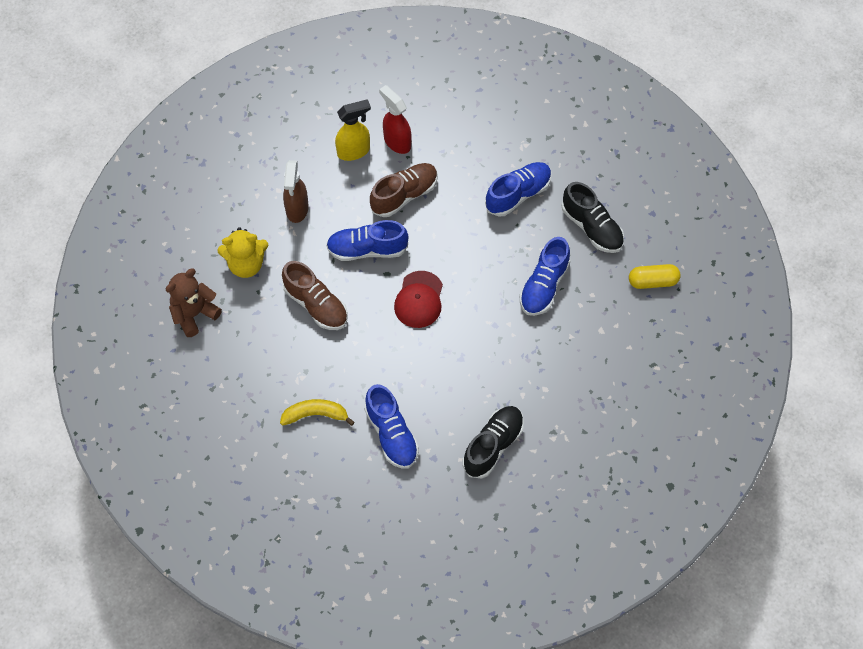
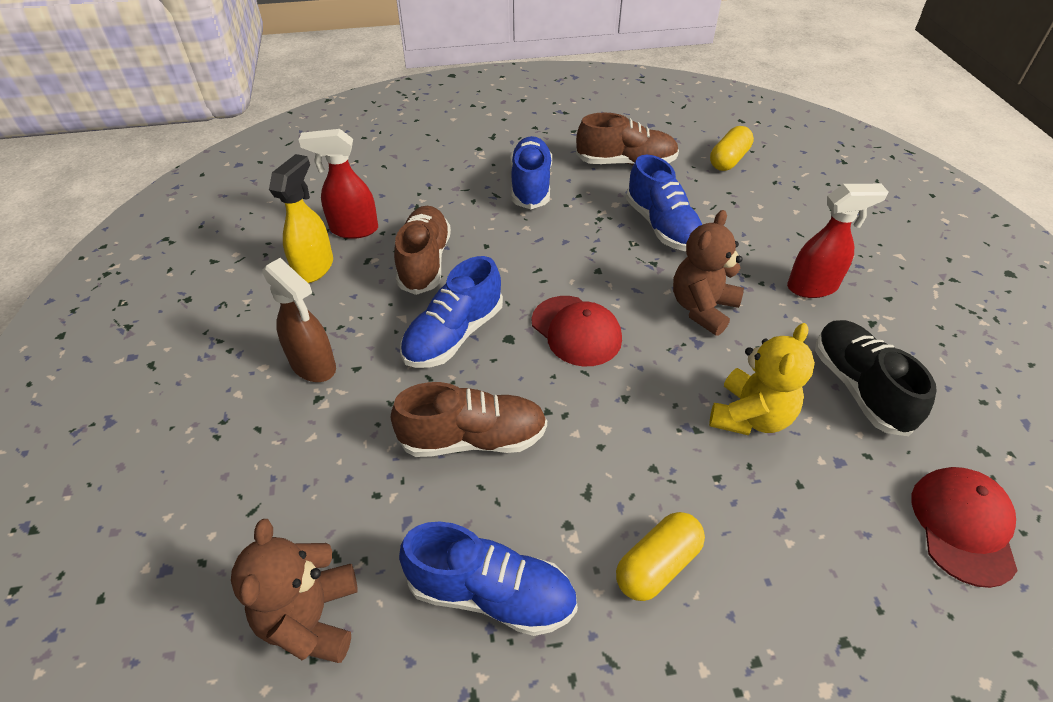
camera: 50 degrees left, 15 degrees down
yellow teddy bear [218,227,268,278] -> yellow teddy bear moved to [709,323,815,435]
yellow banana [280,399,355,426] -> yellow capsule [616,512,705,601]
blue shoe [364,384,419,469] -> blue shoe moved to [399,522,578,636]
black shoe [562,182,624,253] -> brown shoe [576,113,679,165]
none -> brown teddy bear [673,210,744,336]
none -> red spray bottle [787,184,888,298]
none -> red cap [912,467,1018,588]

